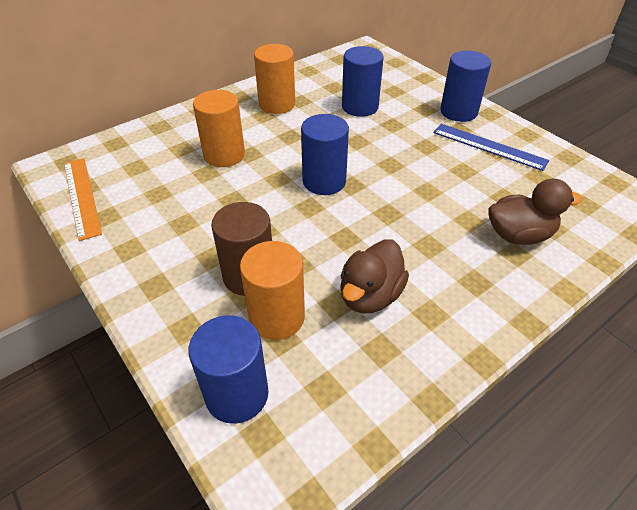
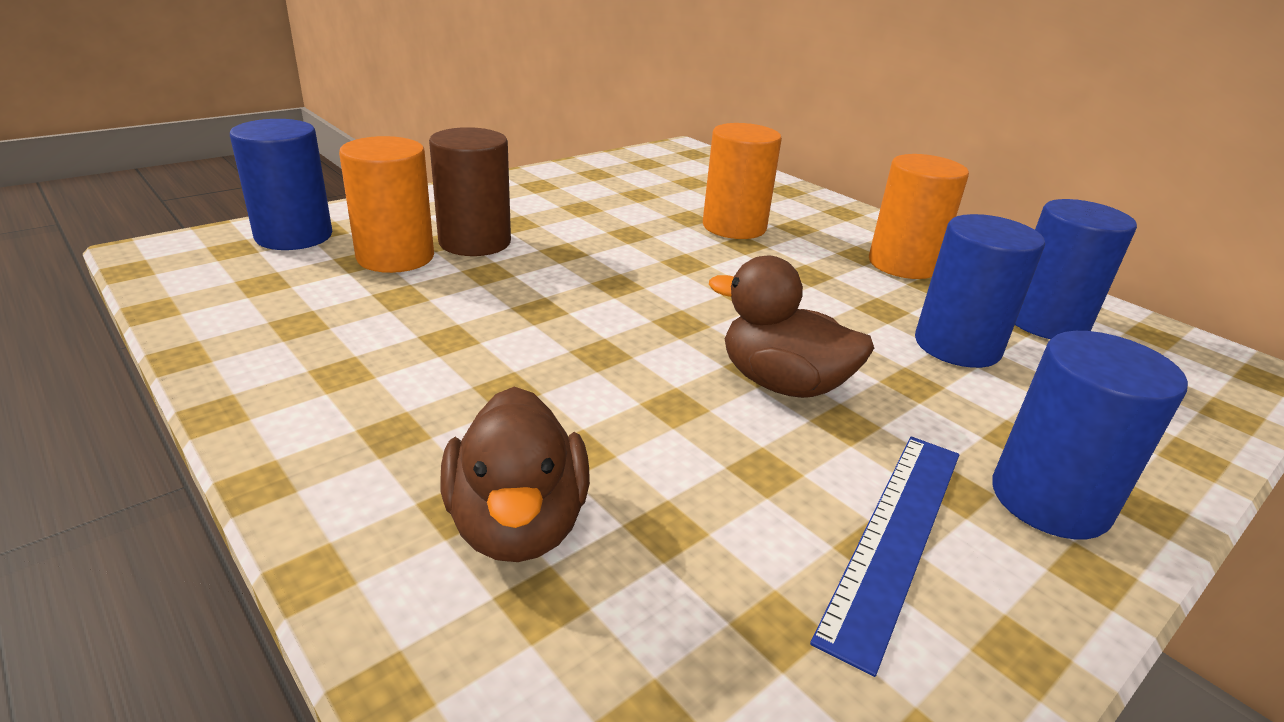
camera: 85 degrees right, 15 degrees down
orange ruler [64,158,102,241] -> none
blue cylinder [301,114,349,195] -> blue cylinder moved to [1015,199,1137,339]
brown duck [340,239,409,314] -> brown duck moved to [709,256,874,398]

